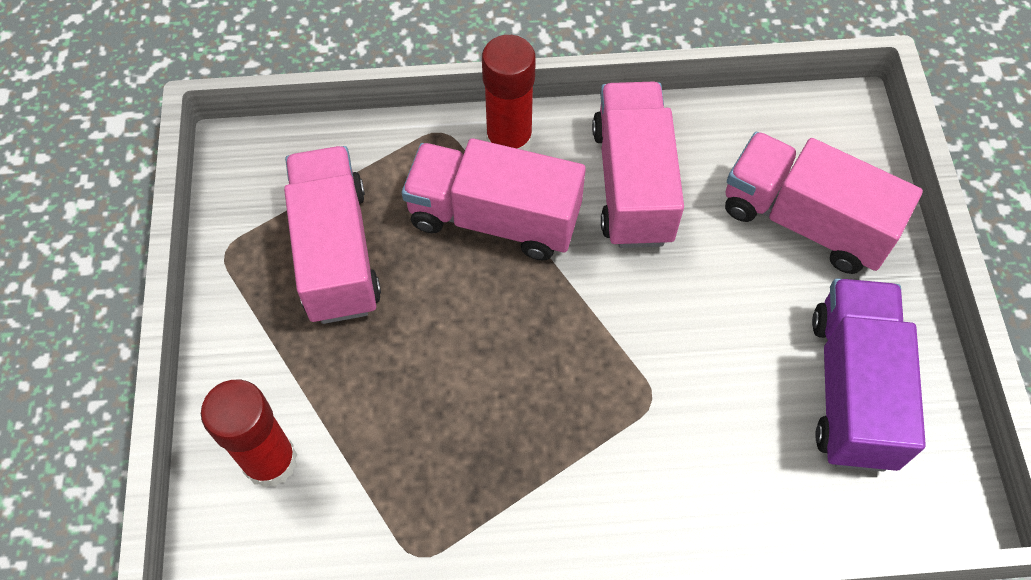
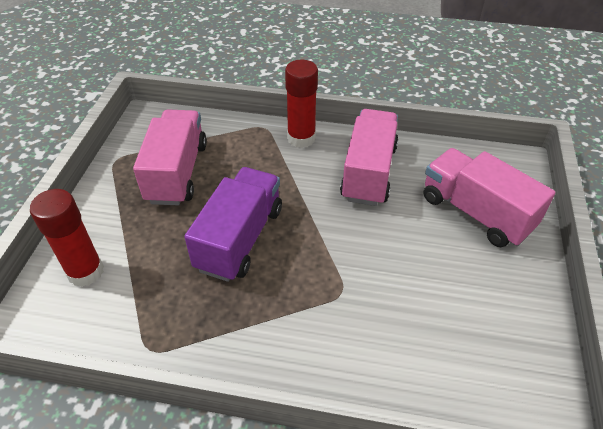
camera: 15 degrees right, 15 degrees down
pink truck [402,138,586,260] -> none
purple truck [812,278,926,472] -> purple truck moved to [184,167,282,282]

